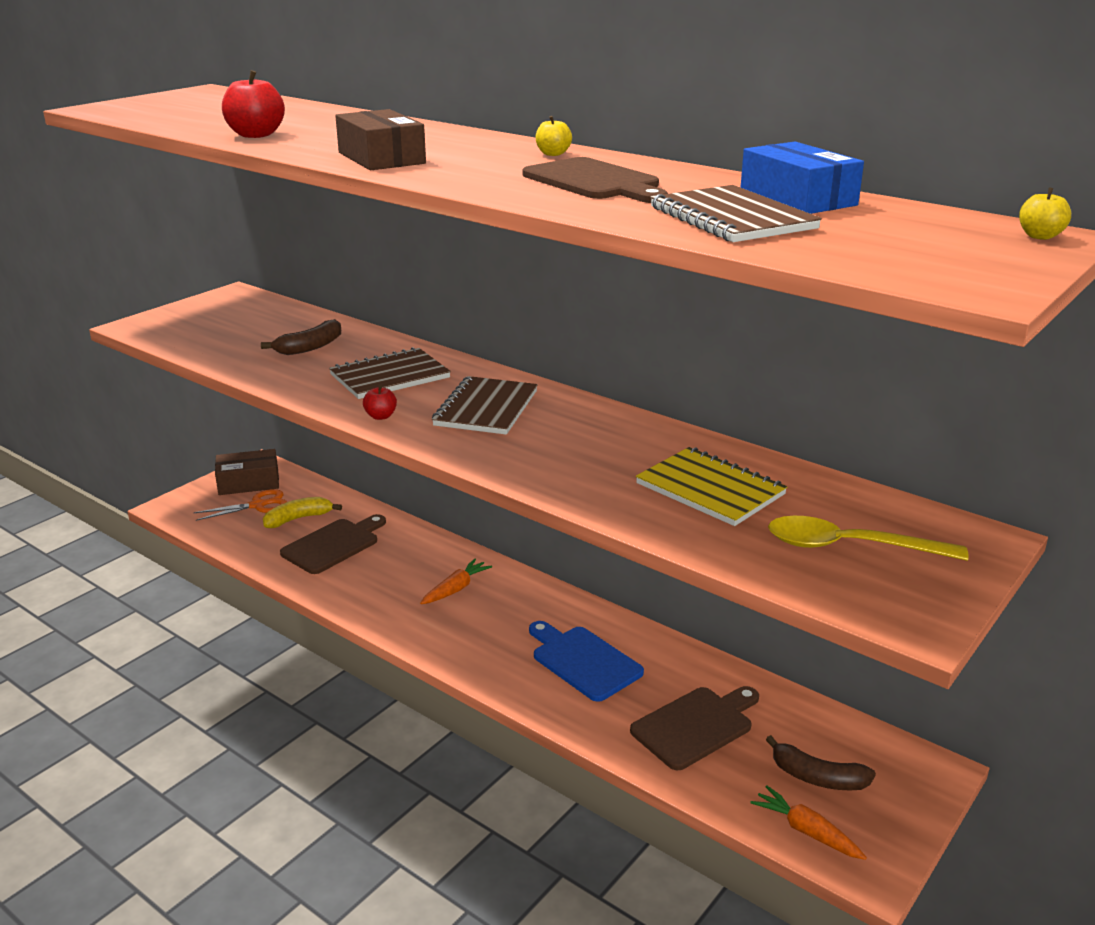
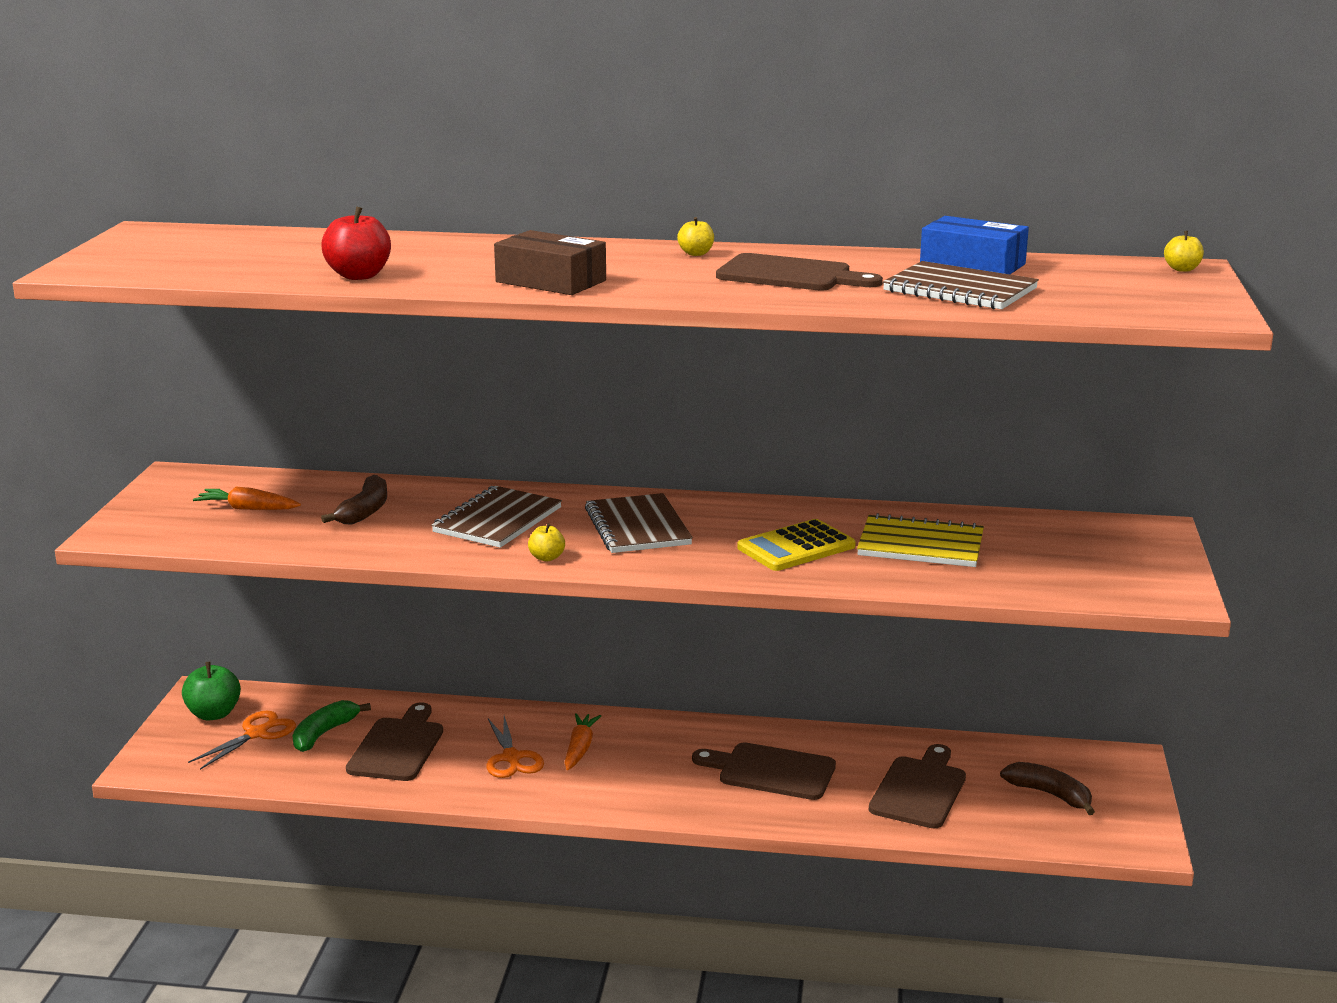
camera: 30 degrees left, 5 degrees down
brown box [215,449,279,495] -> green apple [182,662,241,720]
yellow banana [263,497,342,528] -> green banana [292,700,371,752]
red apple [363,386,397,420] -> yellow apple [528,523,565,561]
blue cutting board [529,621,644,702] -> brown cutting board [692,742,836,800]
orange carrot [750,786,867,860] -> orange carrot moved to [193,486,301,510]
brown banana [766,735,876,790] -> brown banana turned 135 degrees counterclockwise [1000,762,1095,815]
yellow spoon [768,516,969,561] -> none
none -> orange scissors [486,716,544,778]
none -> yellow calculator [737,519,856,571]

